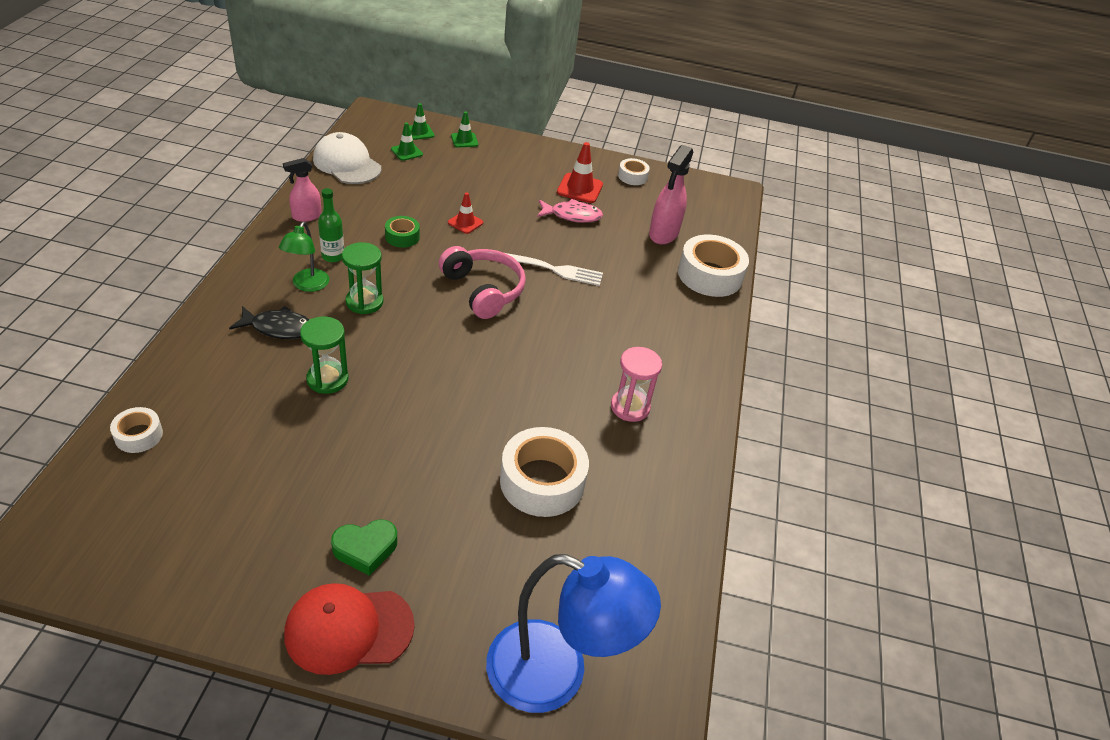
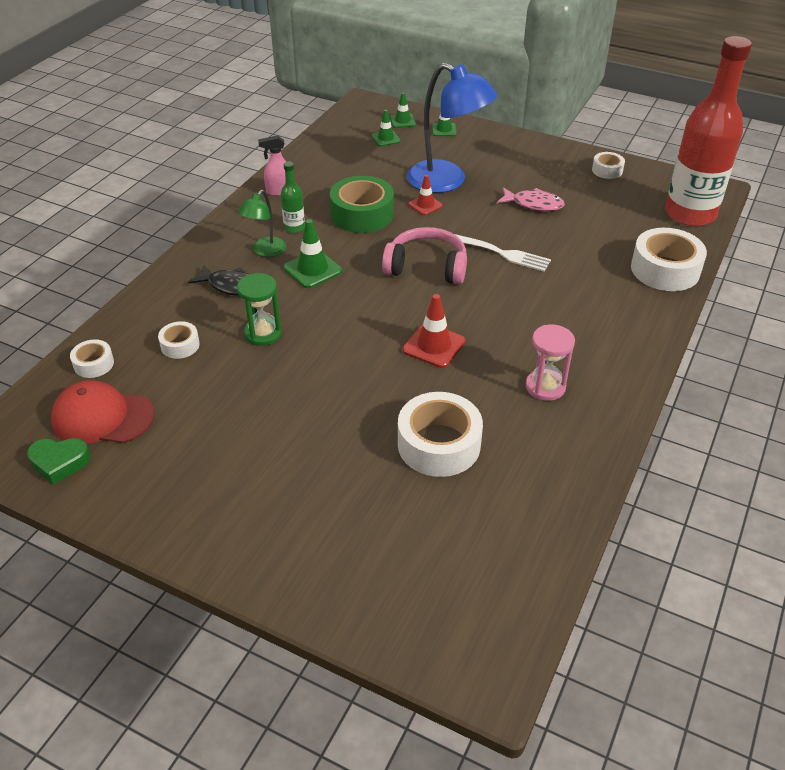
camera: 20 degrees right, 0 degrees up
red cap [284,583,415,675] -> red cap moved to [51,380,155,444]
white cap [313,132,381,184] -> none
green heart [331,519,397,576] -> green heart moved to [27,438,90,485]
green hourglass [342,242,383,314] -> green traffic cone [284,219,342,288]
green tape [385,216,420,248] -> green tape [330,176,394,233], size x1.94
pink headphones [439,246,526,319] -> pink headphones turned 60 degrees counterclockwise [382,227,467,284]
blue lamp [486,554,661,713] -> blue lamp moved to [407,63,497,193]
red traffic cone [557,142,603,203] -> red traffic cone moved to [403,294,465,368]
pink spray bottle [649,144,693,245] -> none
none -> white tape [158,321,200,359]
none -> red bottle [665,36,752,227]

